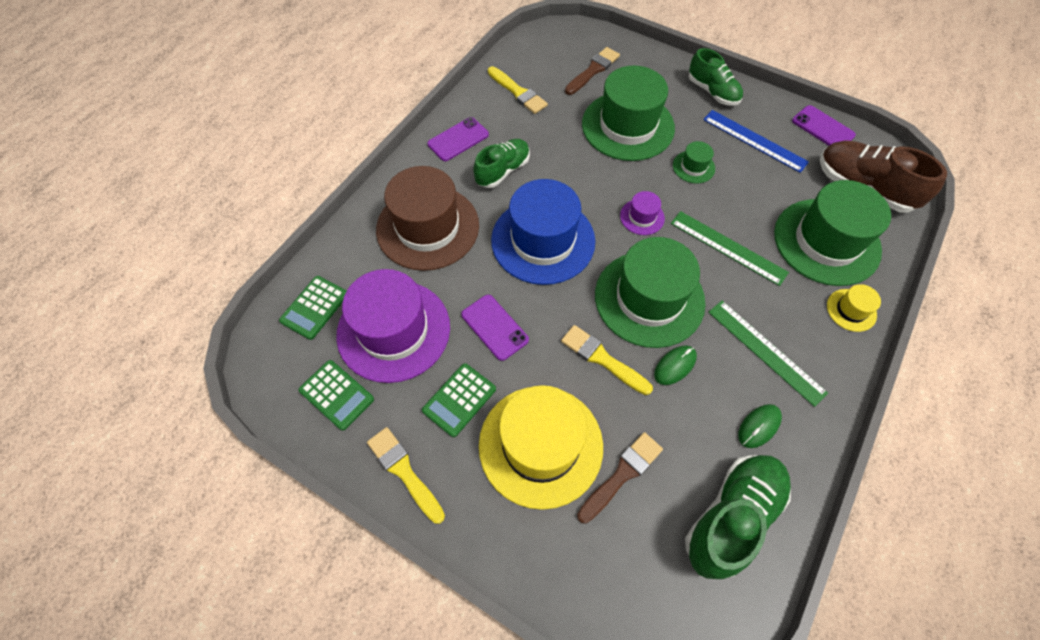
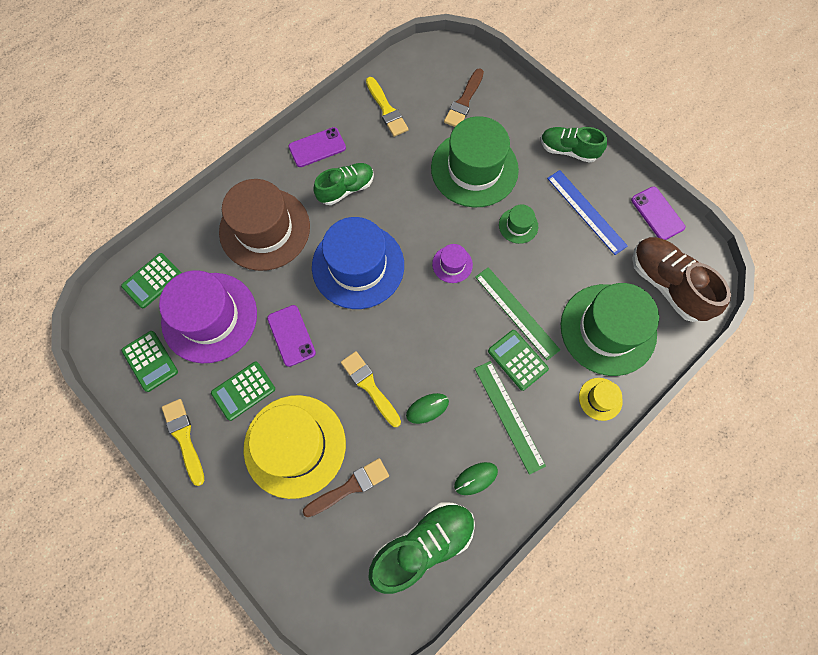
camera: 15 degrees right, 10 degrees up
brown brush [565,47,620,95] -> brown brush turned 150 degrees clockwise [444,68,484,127]
green hat [595,237,706,348] -> none
green shoe [689,48,743,106] -> green shoe turned 135 degrees clockwise [541,127,607,163]
none -> green calculator [488,330,549,391]

